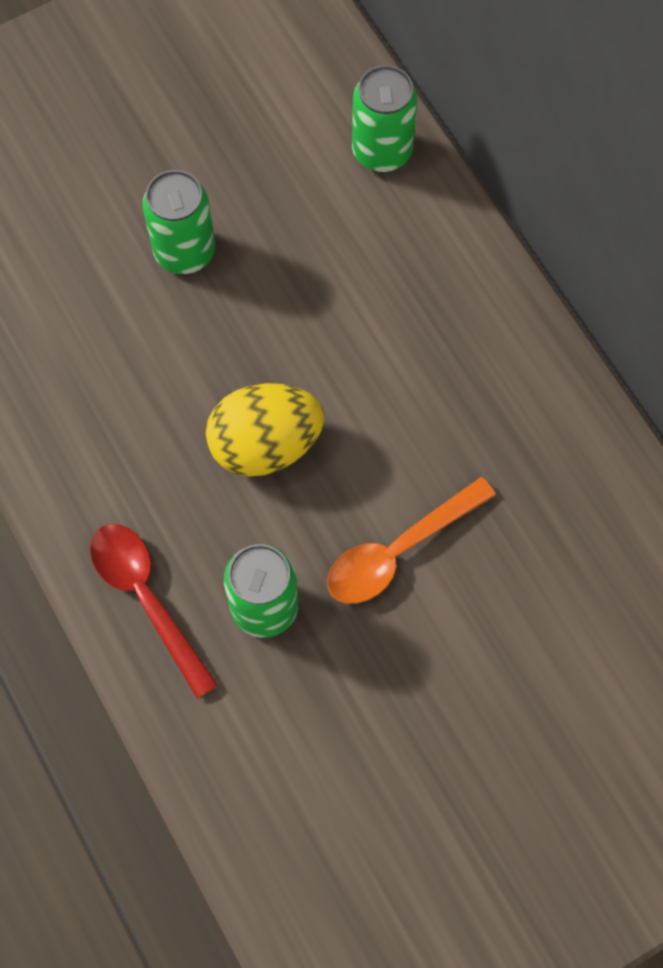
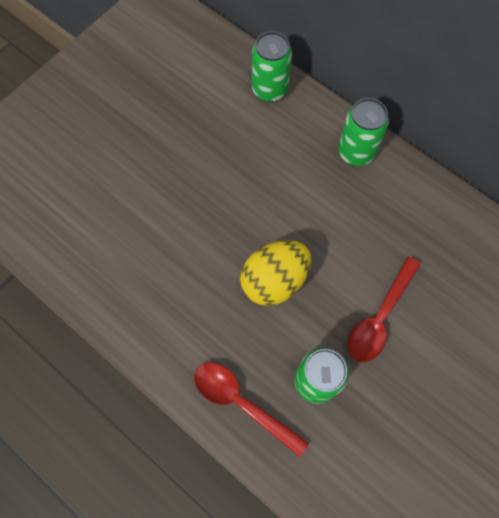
camera: 20 degrees left, 0 degrees up
green can [142,170,215,274] -> green can moved to [338,98,389,166]
orange spoon [327,477,496,604] -> red spoon [347,256,421,362]

